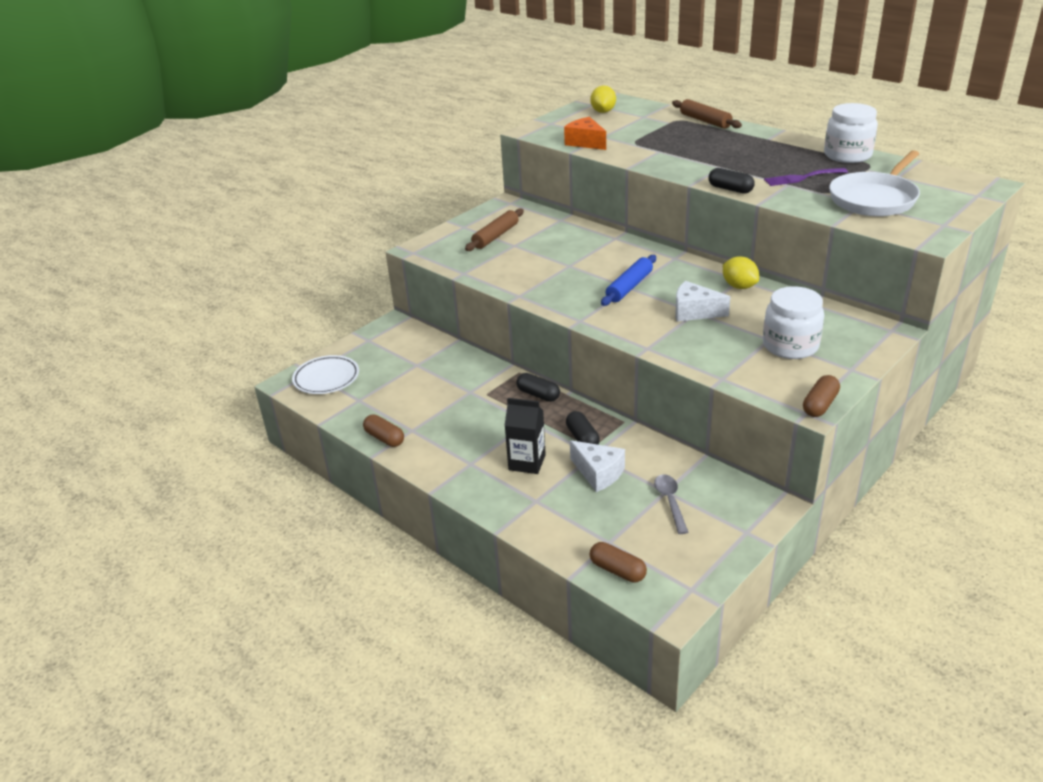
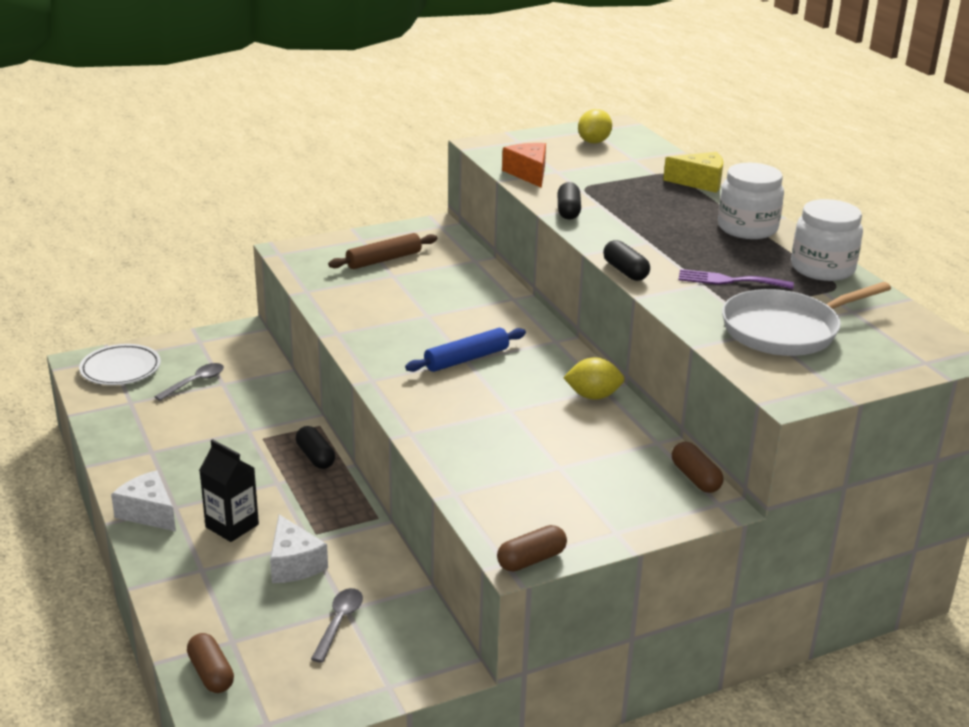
camera: 20 degrees right, 5 degrees down
brown capsule [363,414,404,447] -> brown capsule moved to [672,442,723,493]
black capsule [566,411,600,445] -> black capsule moved to [557,182,581,220]
brown rolling pin [672,99,742,129] -> yellow cheese [663,152,723,193]
white cheese [675,281,731,322] -> white cheese moved to [111,470,176,531]
yellow lemon [723,256,759,289] -> yellow lemon turned 75 degrees counterclockwise [563,357,624,400]
white jar [763,286,824,359] -> white jar moved to [718,163,784,239]
none -> grey spoon [154,363,224,401]

